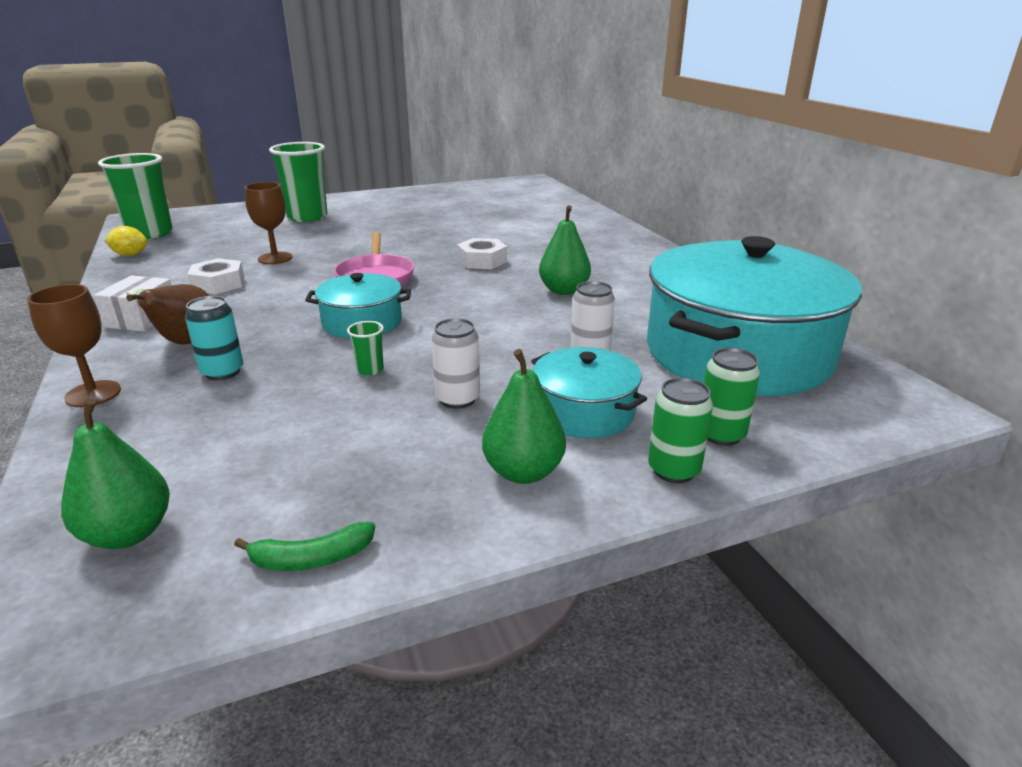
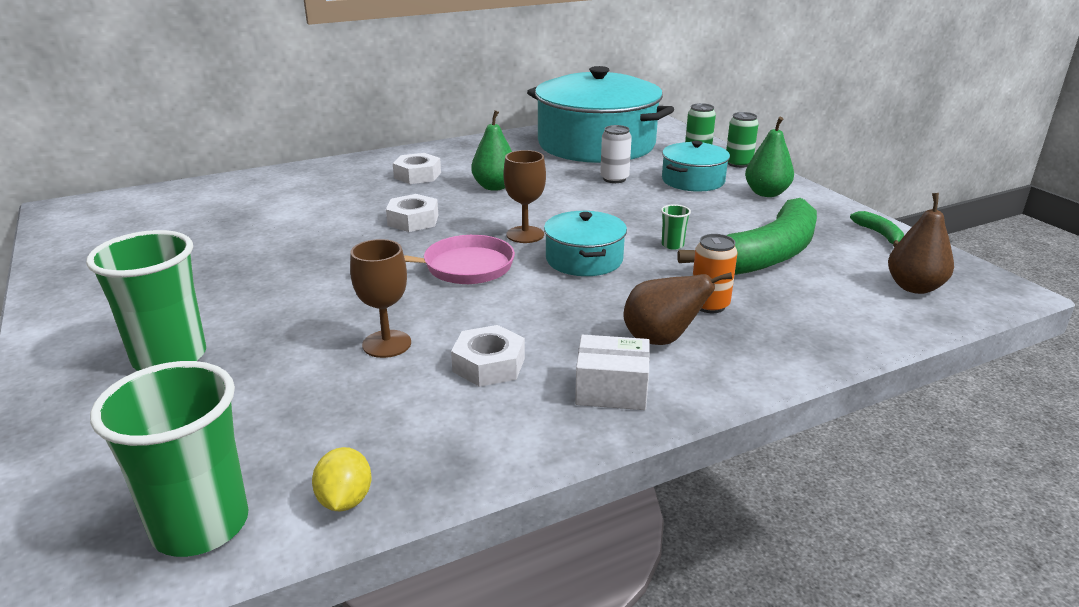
camera: 95 degrees left, 0 degrees up
brown goblet [27,284,121,407] -> brown goblet moved to [503,150,546,243]
green pear [61,399,170,549] -> brown pear [888,193,954,294]
turquoise can [185,296,243,380] -> orange can [693,234,737,313]
white can [431,318,480,409] -> none
none -> white nut [393,153,441,184]
none -> green banana [677,198,817,275]

